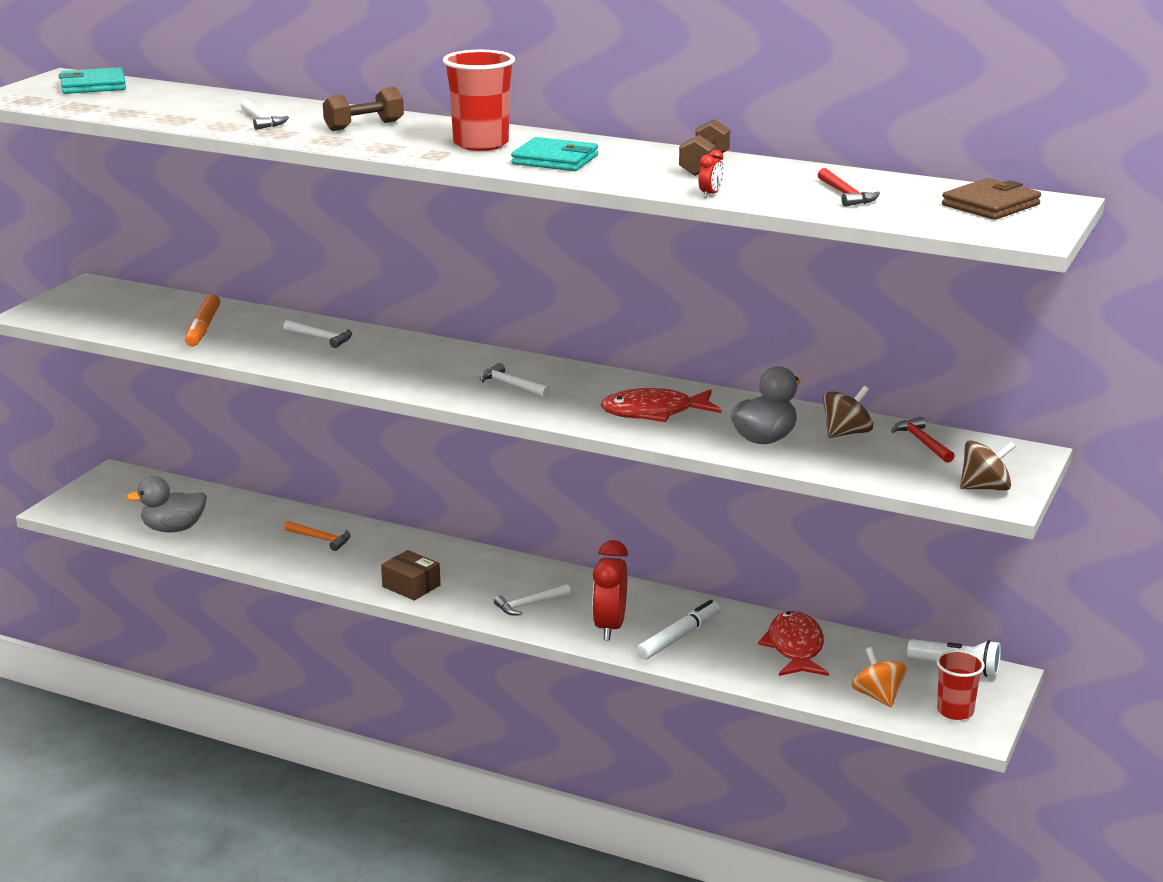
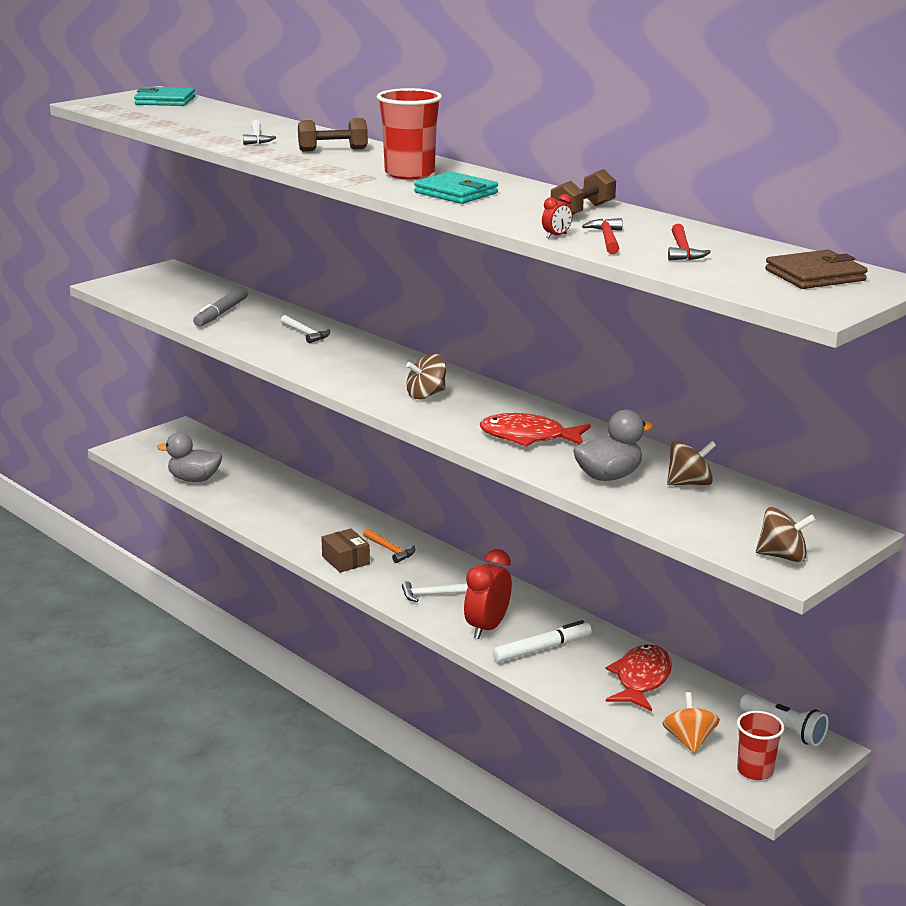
camera: 20 degrees right, 0 degrees up
orange marker [185,294,220,347] -> grey marker [193,287,248,327]
orange hammer [284,521,351,551] -> orange hammer moved to [363,528,415,563]
white hammer [480,363,551,397] -> brown spinning top [406,354,446,399]
red hammer [891,417,954,463] -> red hammer moved to [582,218,623,254]

